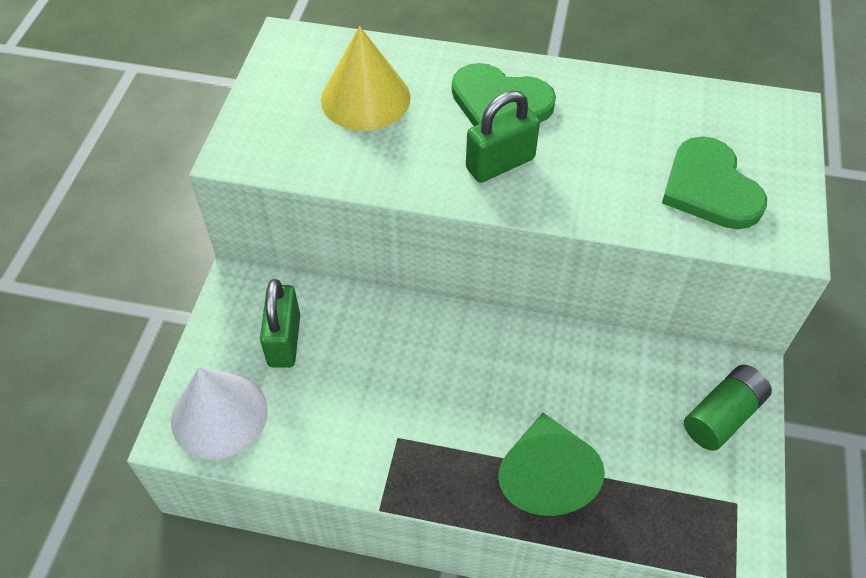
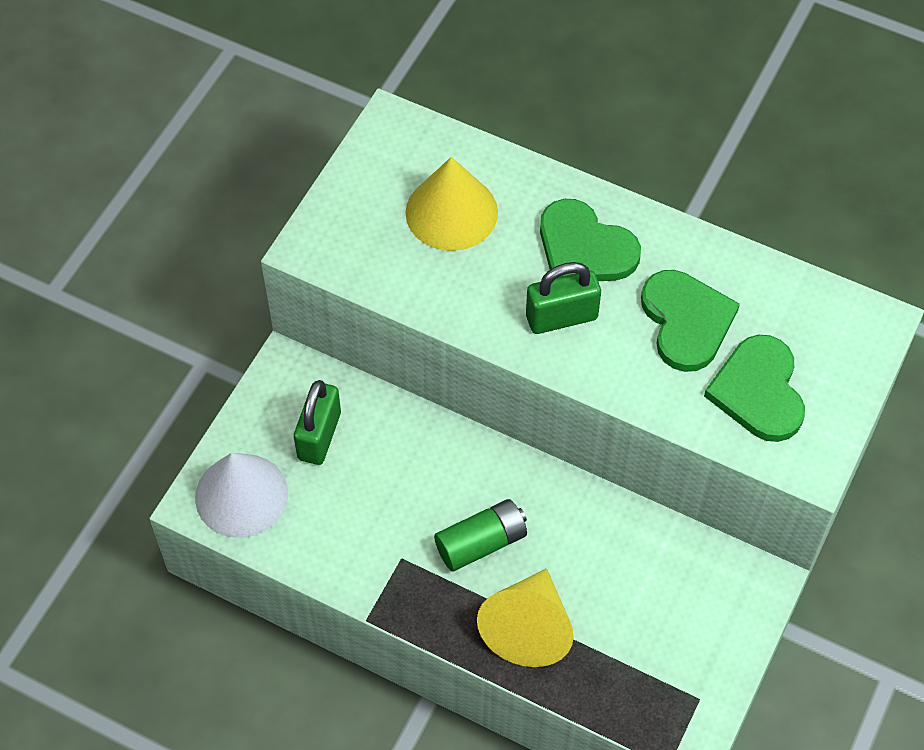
camera: 15 degrees right, 5 degrees up
green cone [498,413,605,516] -> yellow cone [477,568,574,667]
green battery [684,365,772,451] -> green battery moved to [434,499,527,571]
none -> green heart [641,270,740,372]

